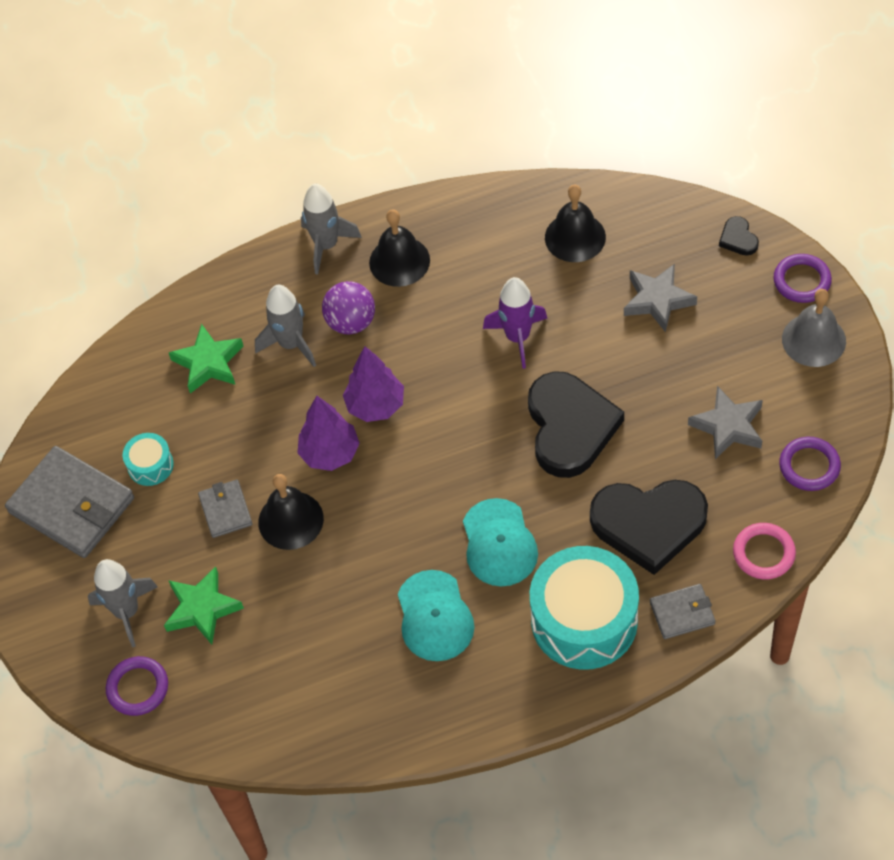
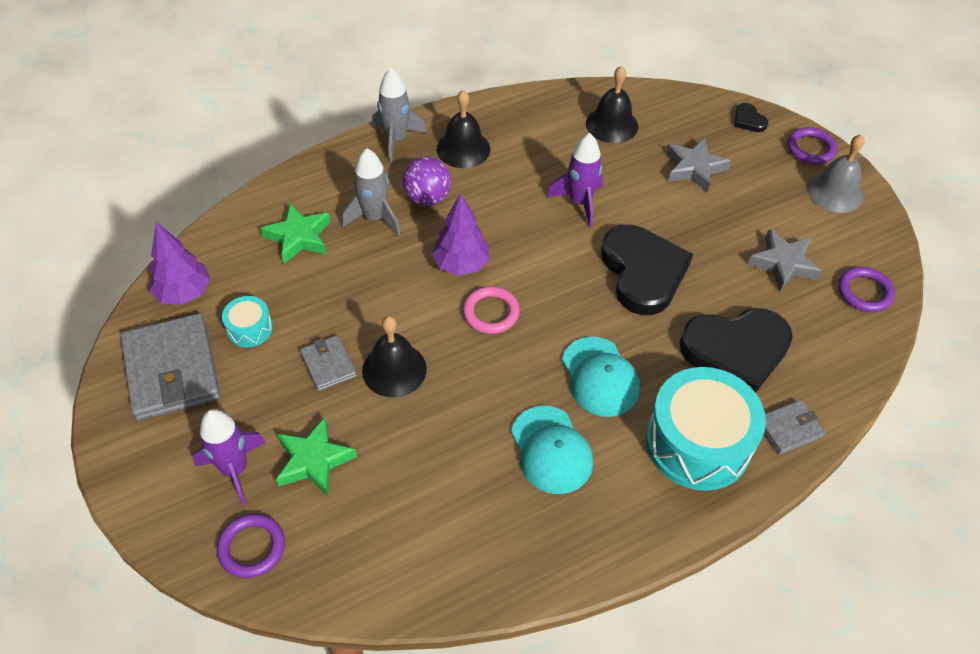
camera: 15 degrees left, 5 degrees down
grey wallet [5,446,134,558] -> grey wallet turned 45 degrees clockwise [121,313,220,421]
grey rocket [88,559,158,647] -> purple rocket [193,409,266,505]
purple tree [297,396,360,471] -> purple tree moved to [149,222,210,305]
pink ring [733,523,796,579] -> pink ring moved to [463,286,520,334]

